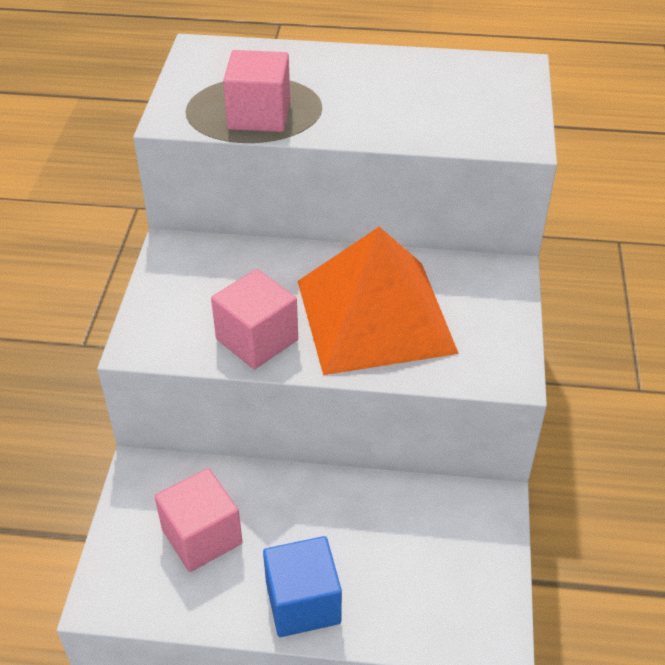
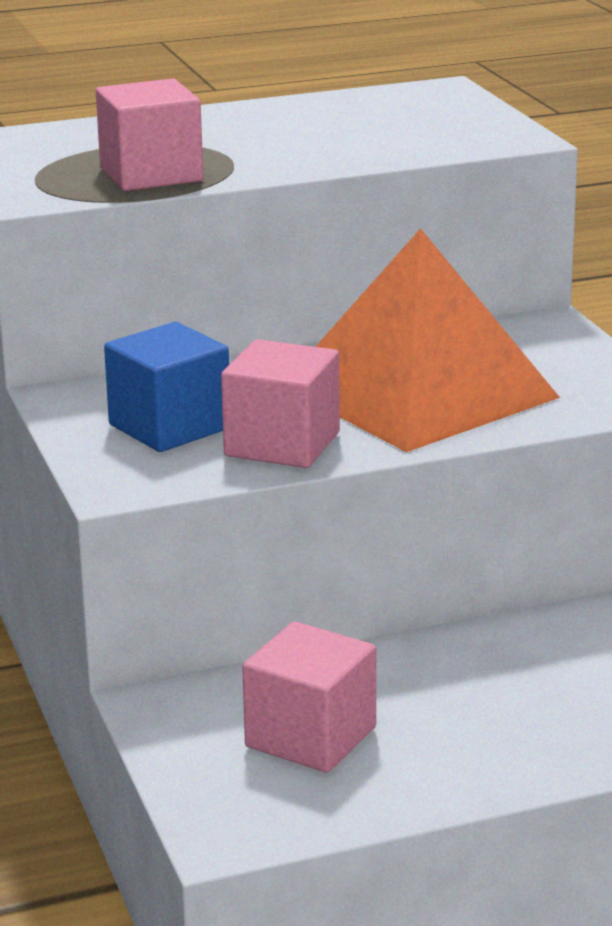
camera: 25 degrees left, 20 degrees down
blue cube [263,536,342,637] -> blue cube moved to [104,322,229,452]

